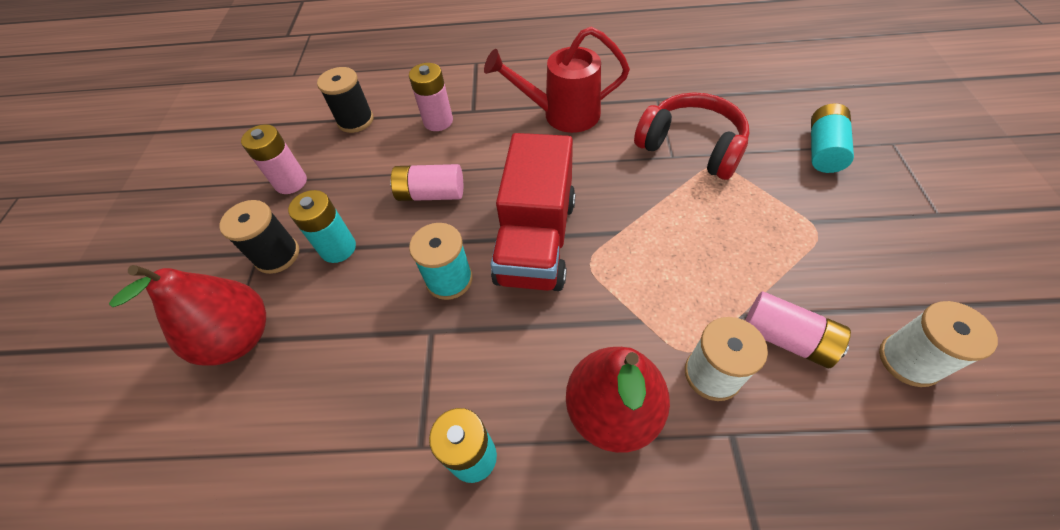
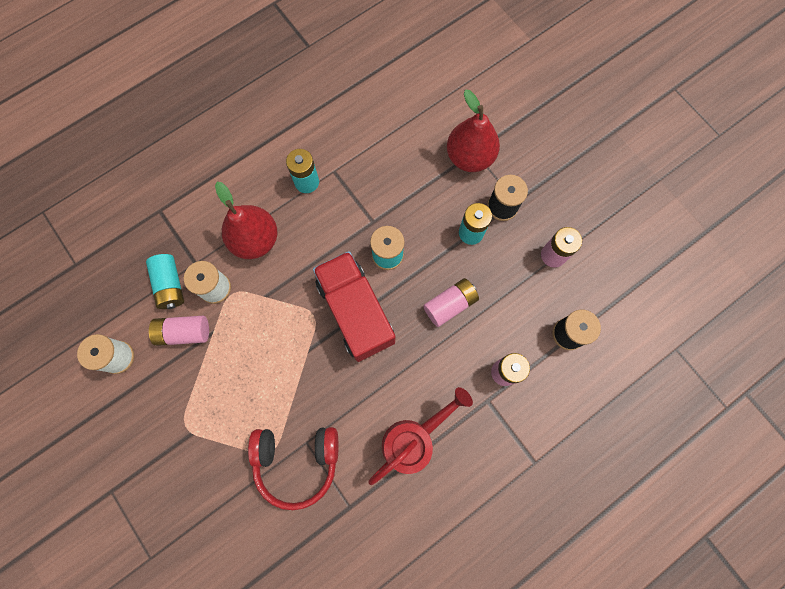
camera: 140 degrees right, 20 degrees up
turquoise battery [811,103,854,173] -> turquoise battery moved to [146,254,184,309]

